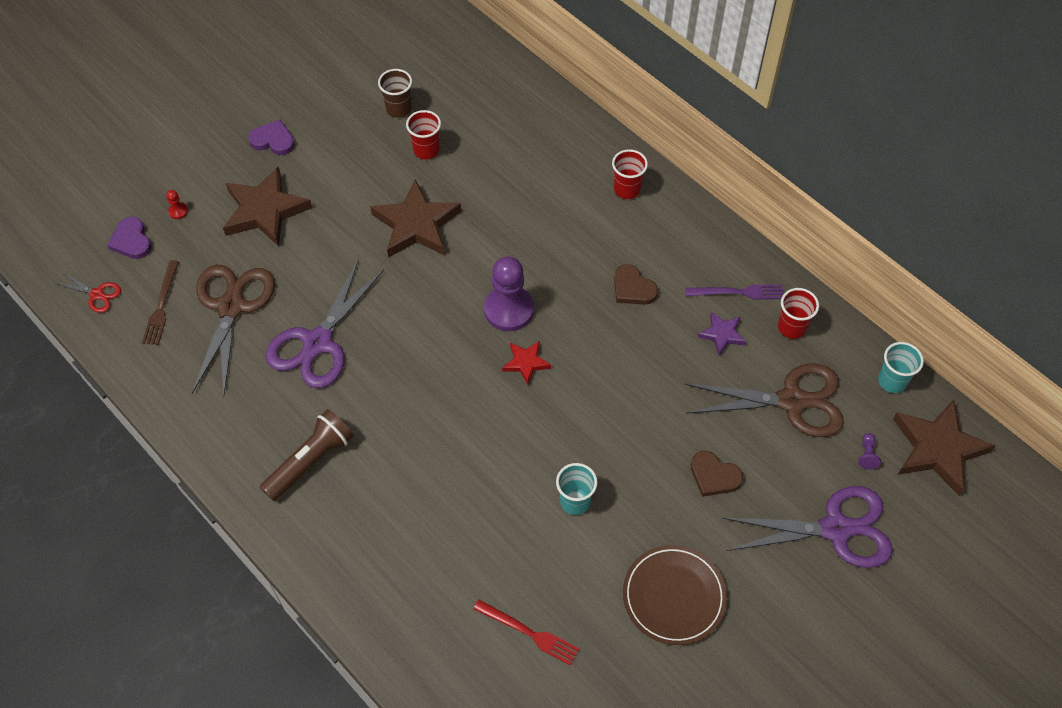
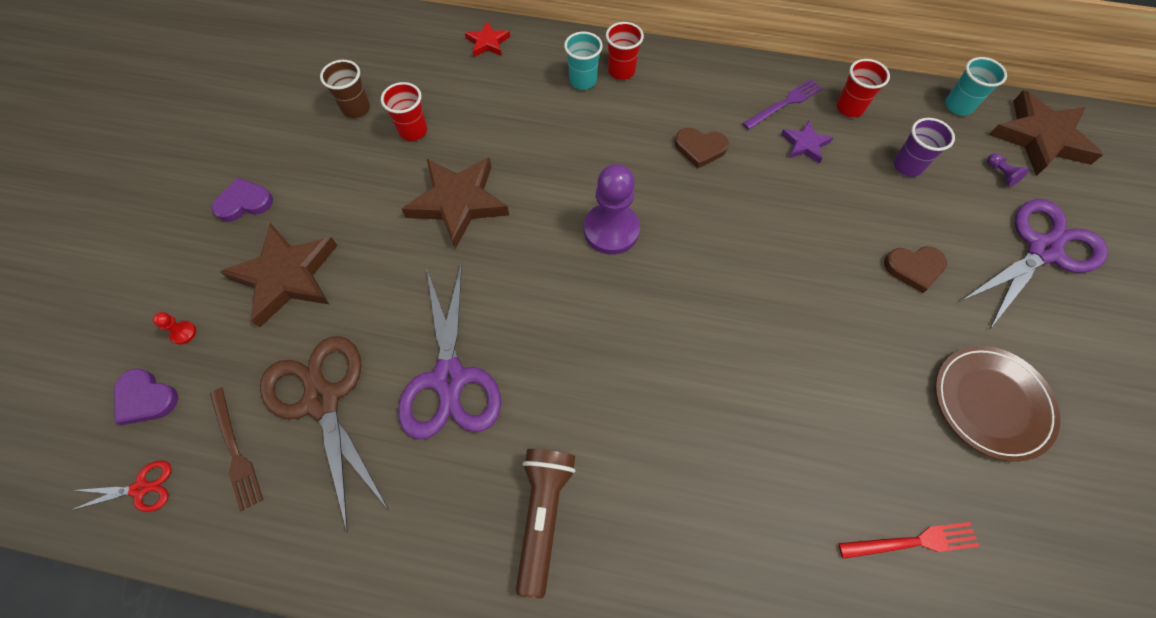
camera: 35 degrees left, 5 degrees up
red star [502,341,551,385] -> red star moved to [465,21,510,57]
turquoise cup [556,463,598,515] -> turquoise cup moved to [564,32,603,90]
brown scissors [685,363,844,437] -> purple cup [894,118,955,177]

